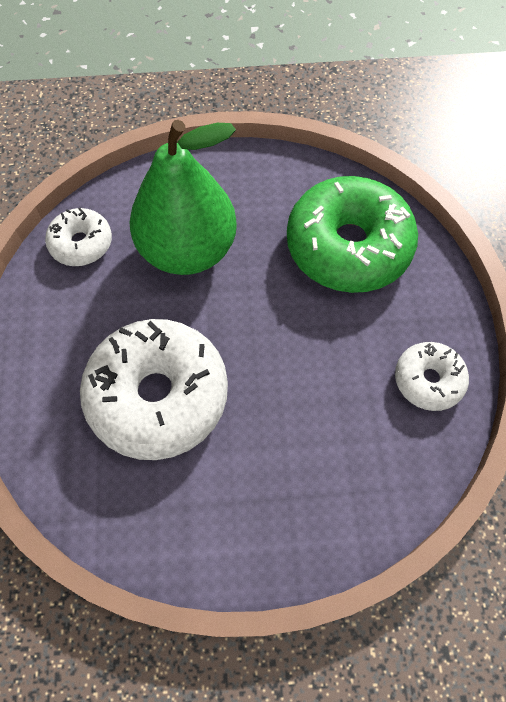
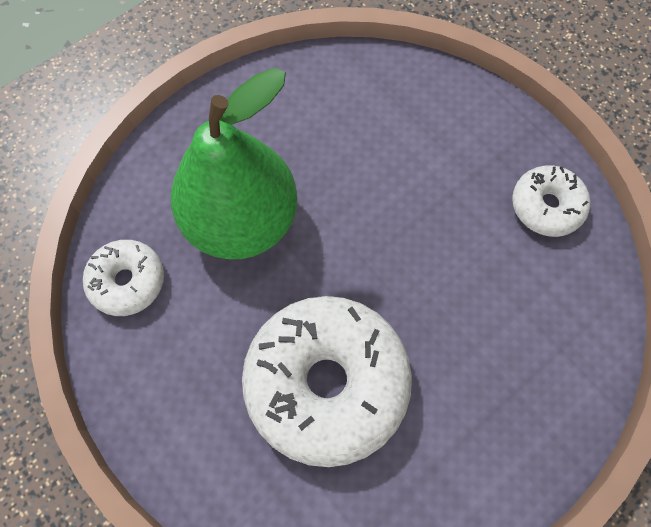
camera: 35 degrees left, 5 degrees up
green donut [287,176,418,293] -> none

